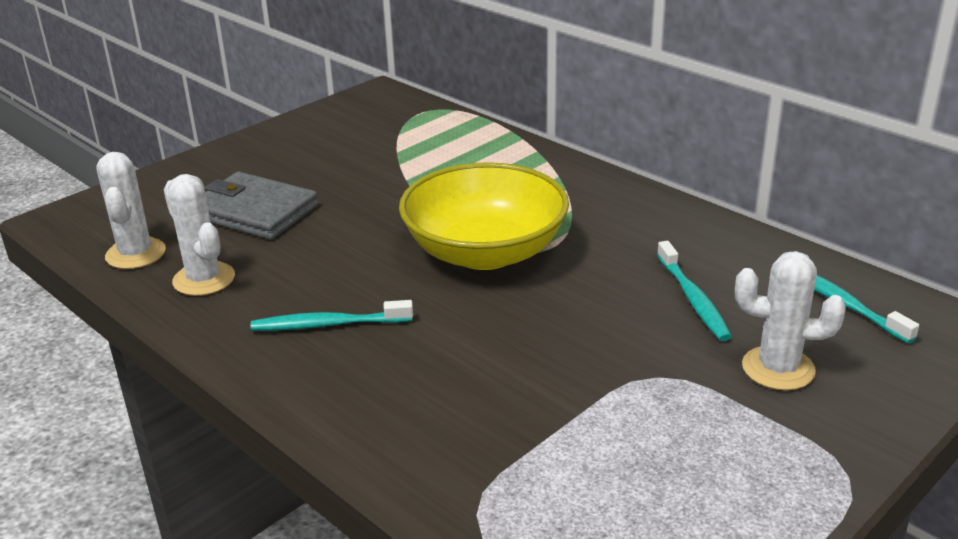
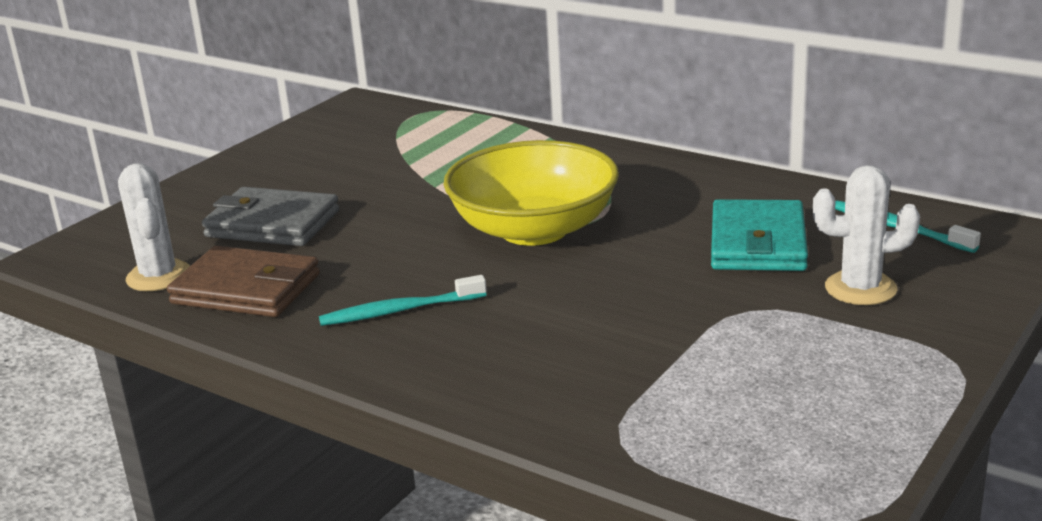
camera: 10 degrees left, 5 degrees down
white cactus [164,174,235,296] -> brown wallet [167,246,320,317]
turquoise toothbrush [657,241,732,341] -> turquoise wallet [711,199,808,271]

